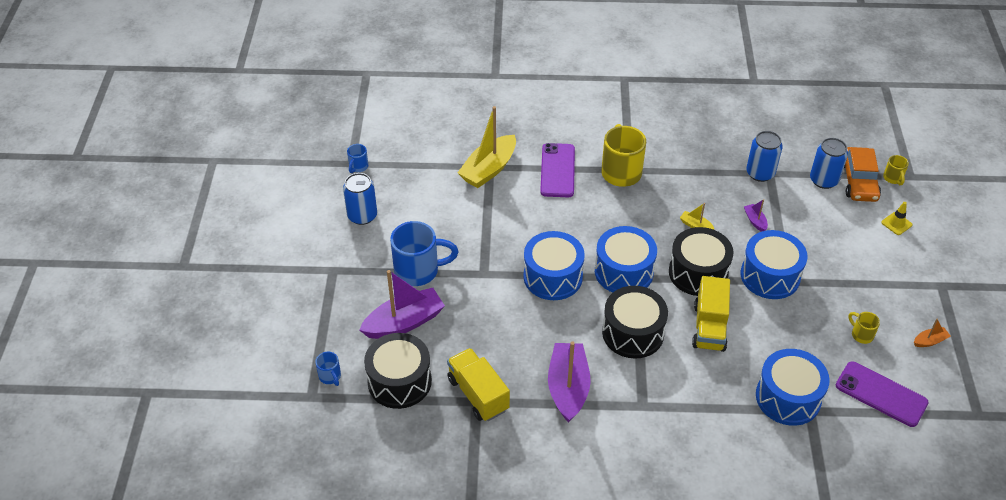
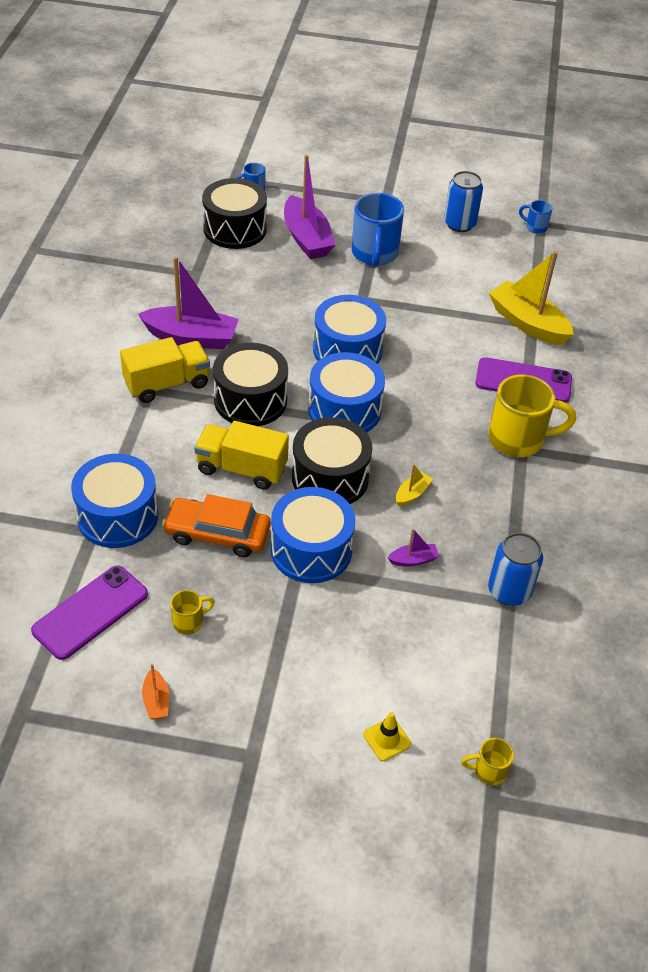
camera: 95 degrees right, 0 degrees up
yellow truck [447,348,510,421] -> yellow truck moved to [120,337,210,403]
blue can [810,138,848,189] -> none
orange car [844,147,881,202] -> orange car moved to [162,494,271,557]

